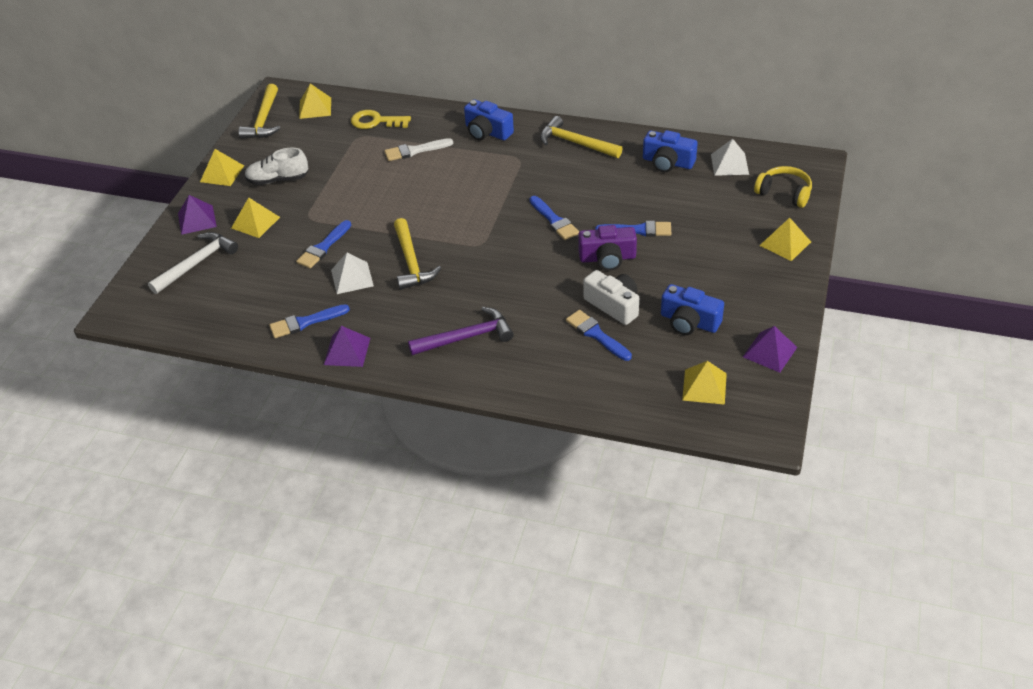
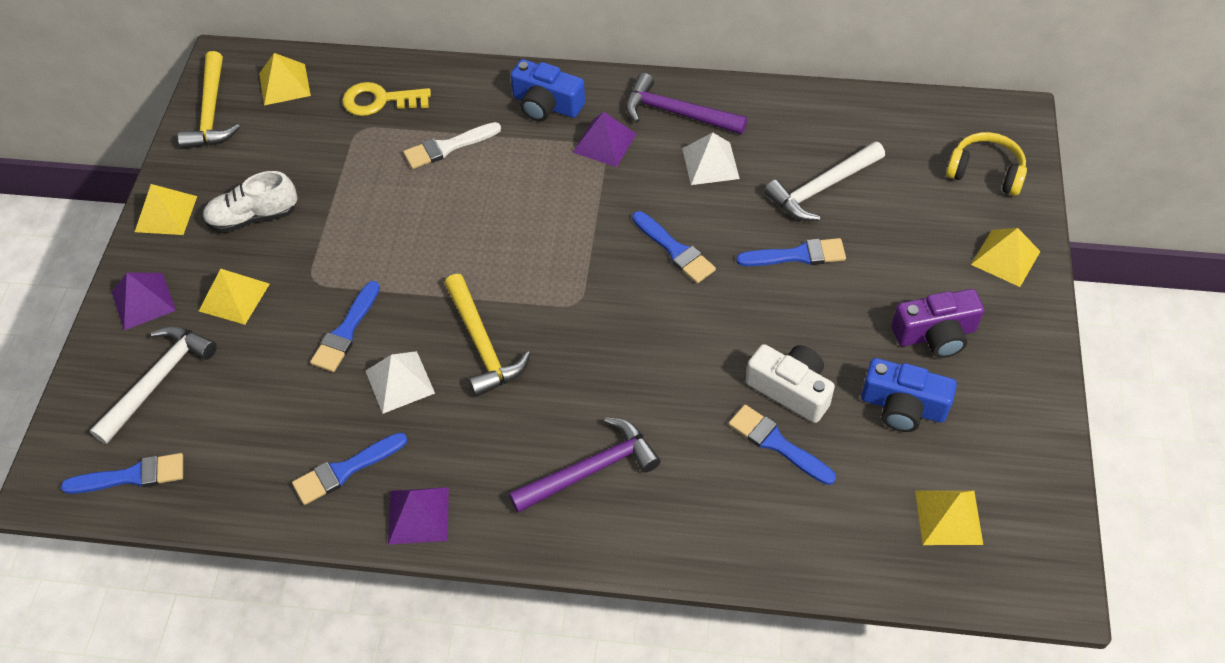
camera: 10 degrees left, 10 degrees up
yellow hammer [540,116,623,158] -> purple hammer [626,73,748,134]
purple camera [578,225,637,271] -> purple camera moved to [892,289,984,358]
blue camera [643,130,698,172] -> none
white pyramid [711,139,749,176] -> white pyramid moved to [682,132,740,185]
purple pyramid [743,326,797,373] -> purple pyramid moved to [572,112,636,167]
none -> blue brush [61,453,183,494]
none -> white hammer [764,141,885,221]

